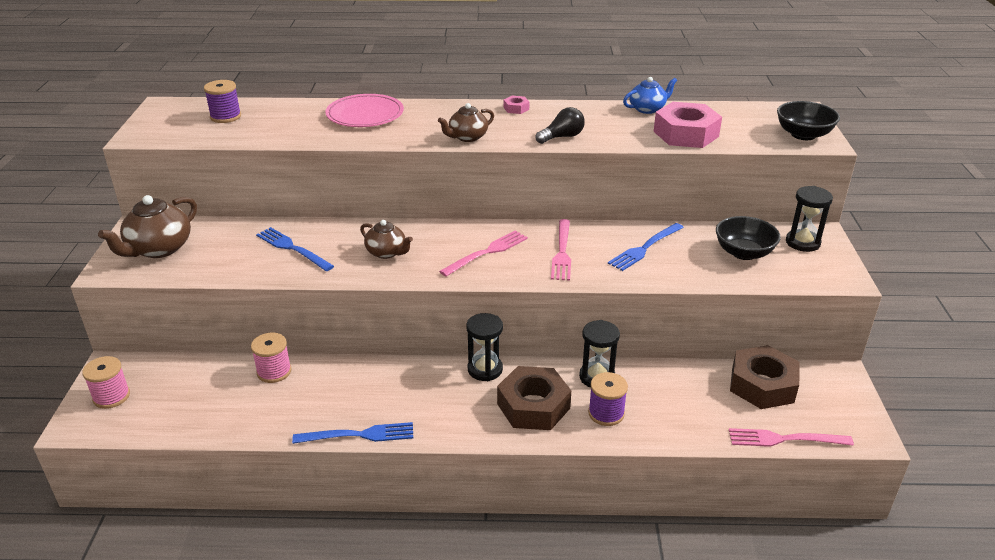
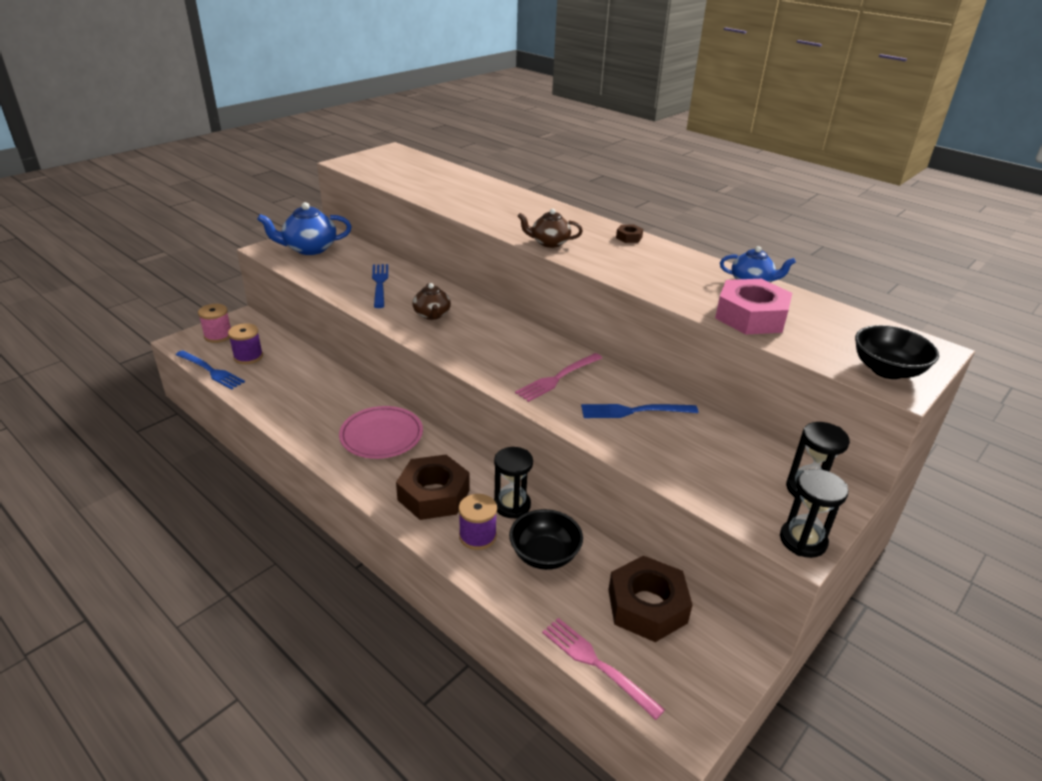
camera: 40 degrees right, 0 degrees up
brown teapot [98,195,197,258] -> blue teapot [257,202,352,255]
purple spool [204,80,241,123] -> purple spool moved to [228,323,263,364]
pink spool [251,333,291,383] -> none
blue fork [292,422,413,444] -> blue fork moved to [175,350,245,390]
pink plate [325,94,404,127] -> pink plate moved to [339,406,423,459]
pink fork [439,230,528,277] -> none
black hourglass [466,313,503,381] -> black hourglass moved to [780,469,848,558]
pink nut [503,96,529,114] -> brown nut [616,225,643,243]
black light bulb [535,107,585,144] -> none
black bowl [716,216,781,260] -> black bowl moved to [509,509,583,570]

